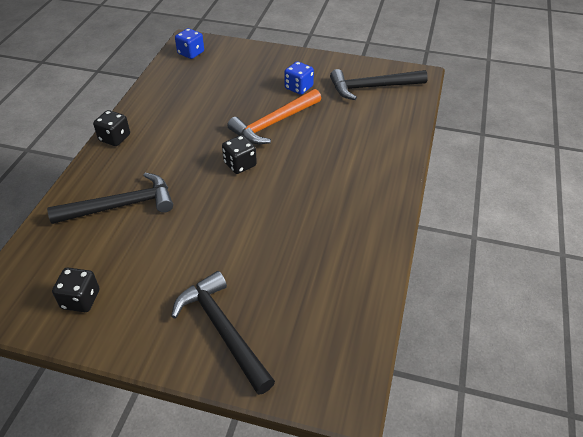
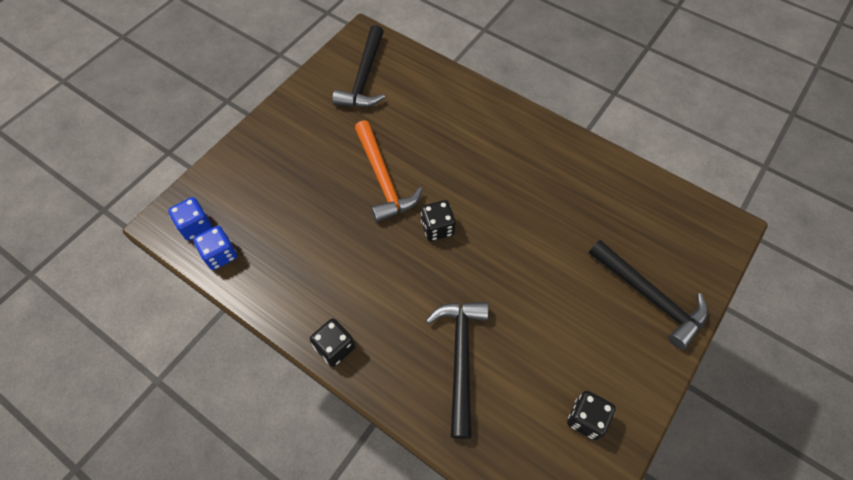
camera: 70 degrees left, 15 degrees up
black hammer [171,271,275,395] -> black hammer turned 120 degrees counterclockwise [588,240,708,350]
blue dice [284,61,314,95] -> blue dice moved to [193,226,237,270]

